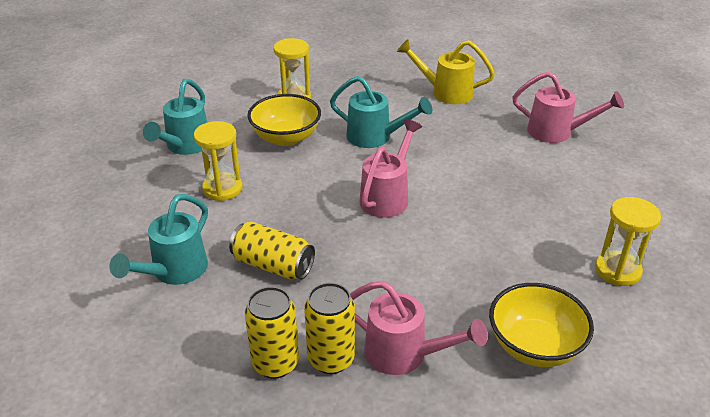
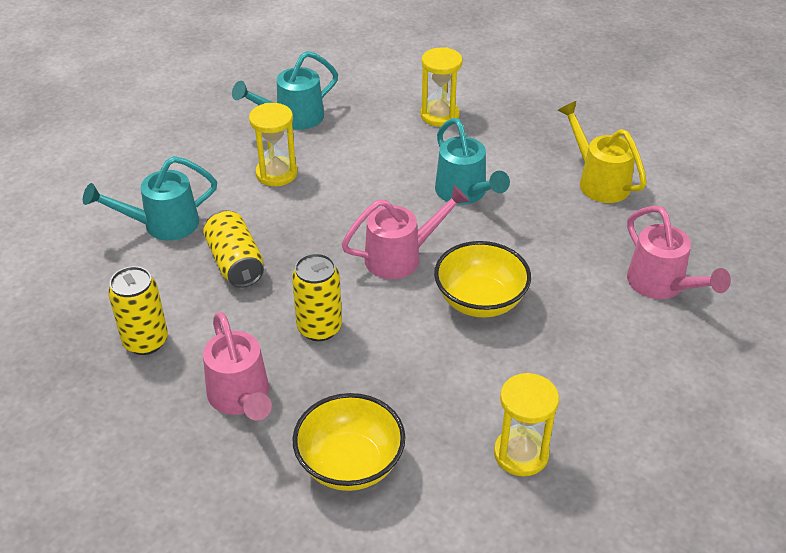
camera: 40 degrees right, 5 degrees up
yellow bowl [248,94,321,146] -> yellow bowl moved to [434,241,531,318]
yellow can [304,283,355,374] -> yellow can moved to [292,253,342,341]

